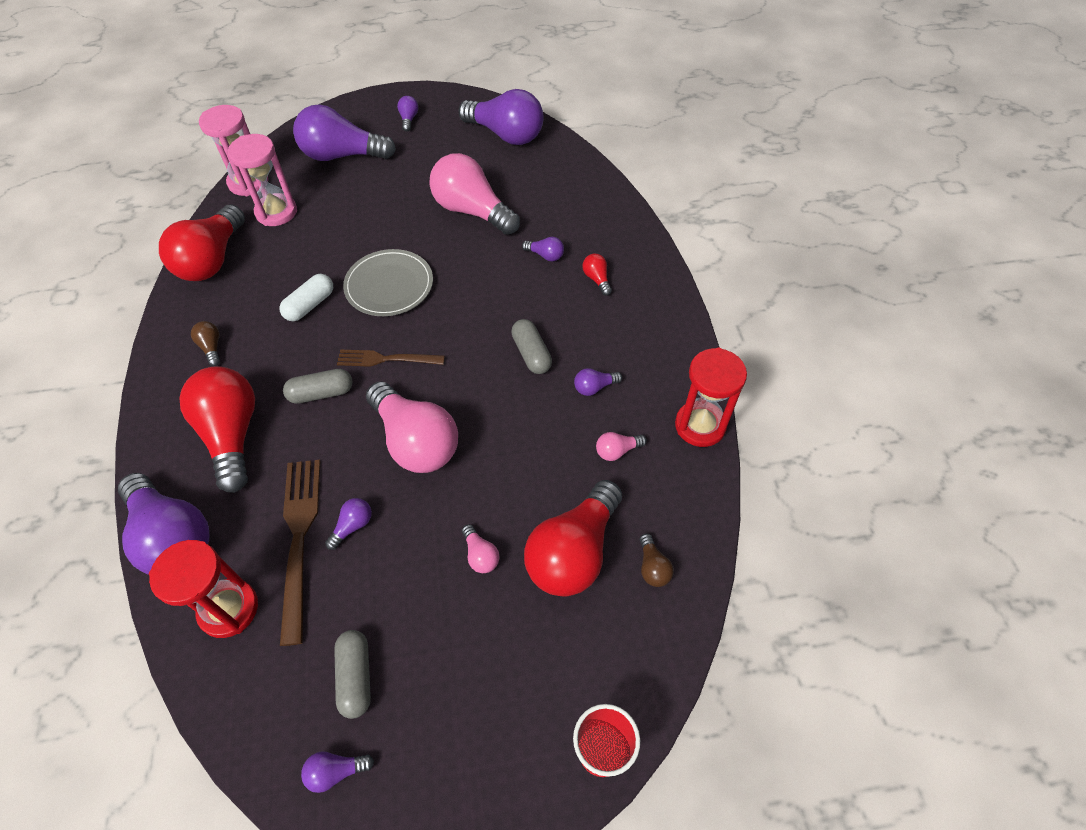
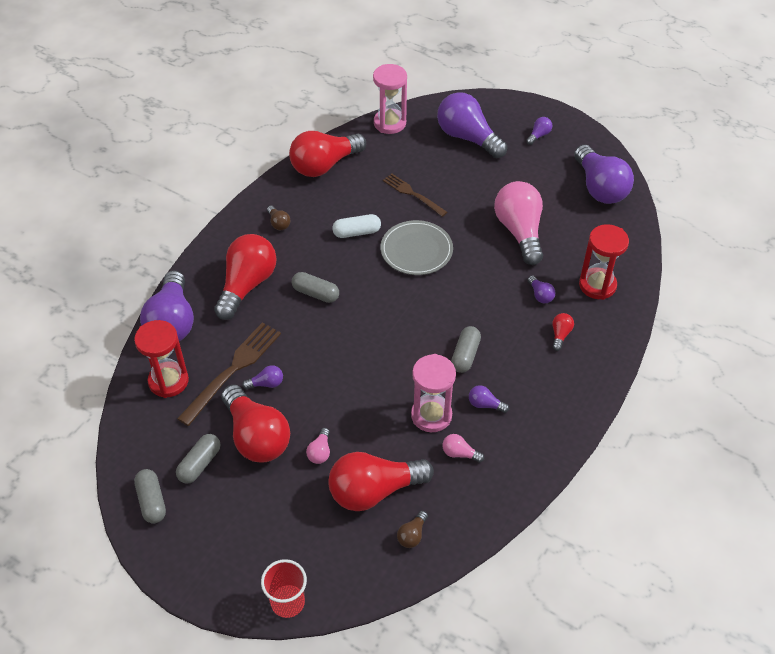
camera: 40 degrees right, 5 degrees down
brown light bulb [191,321,220,366] -> brown light bulb turned 135 degrees clockwise [267,206,290,230]
pink hourglass [228,134,297,226] -> pink hourglass moved to [411,354,456,432]
purple light bulb [301,751,374,793] -> grey capsule [134,469,166,523]
brown fork [337,350,445,367] -> brown fork moved to [383,173,447,217]
pink light bulb [366,382,458,473] -> none
red hourglass [675,348,747,447] -> red hourglass moved to [579,224,629,300]
none -> red light bulb [221,385,290,462]

